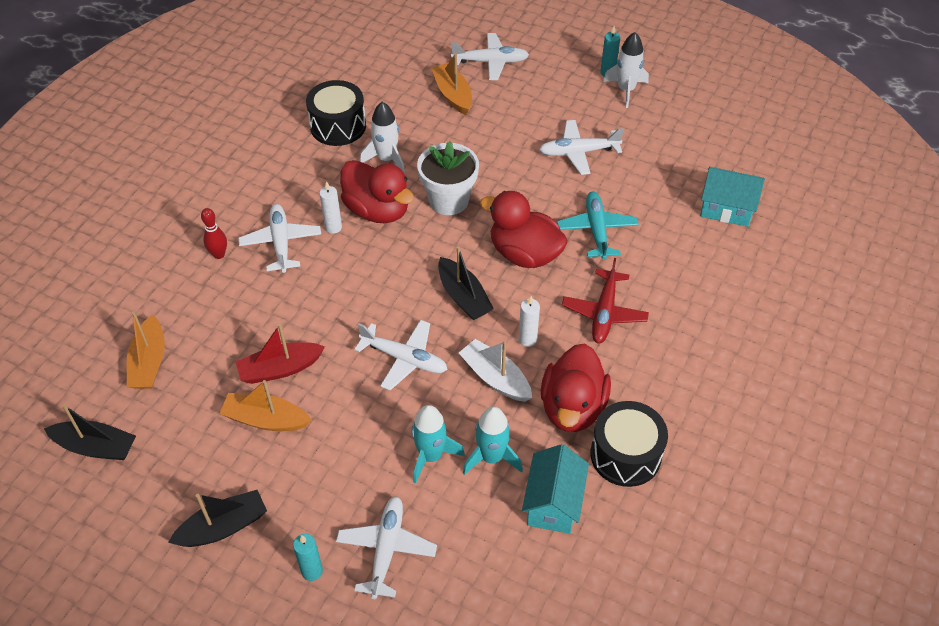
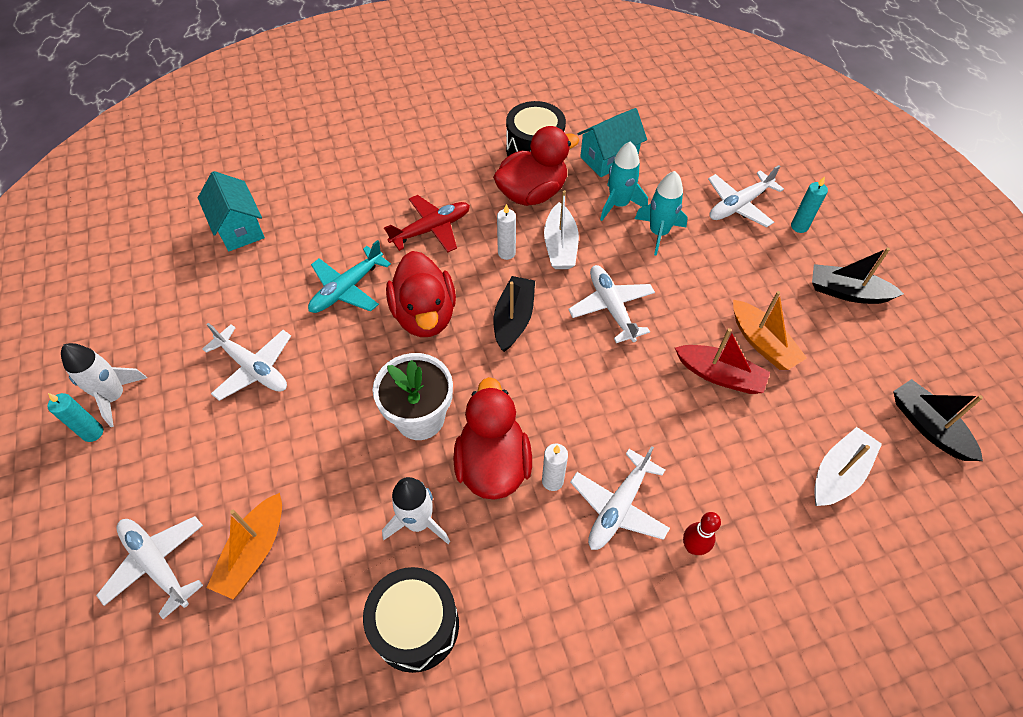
camera: 135 degrees left, 5 degrees up
orange boat [127,311,165,389] -> white boat [814,427,882,506]

